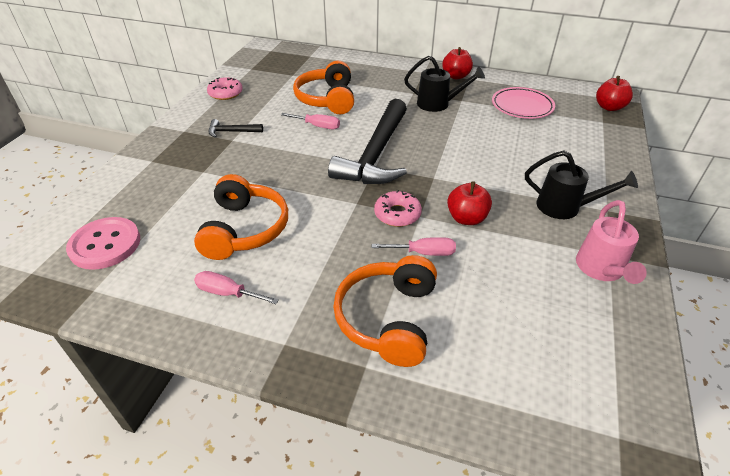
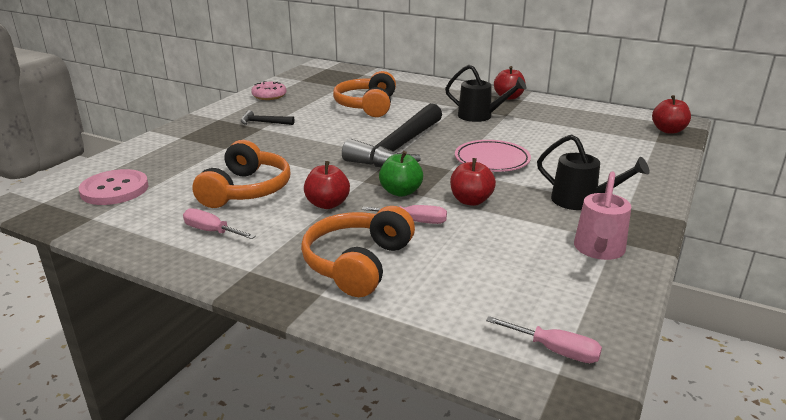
camera: 10 degrees right, 15 degrees down
pink screwdriver [281,113,340,129] -> pink screwdriver moved to [486,316,602,363]
pink donut [374,190,422,227] -> green apple [379,151,423,197]
pink plate [492,87,555,119] -> pink plate moved to [455,140,531,172]
none -> red apple [304,161,350,209]

